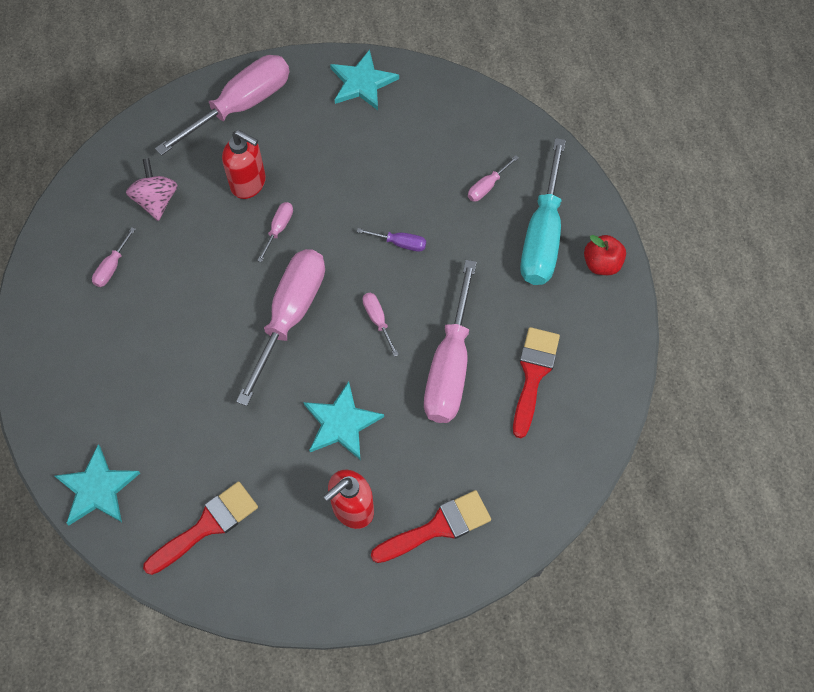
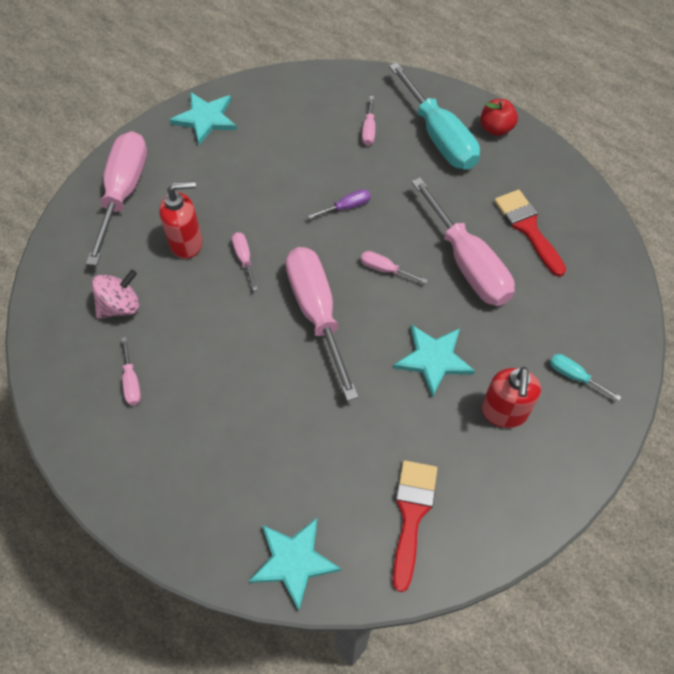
camera: 40 degrees left, 5 degrees down
pink spinning top [126,158,177,221] -> pink spinning top turned 105 degrees clockwise [92,270,139,319]
red brush [371,490,491,563] -> turquoise screwdriver [550,354,621,401]

